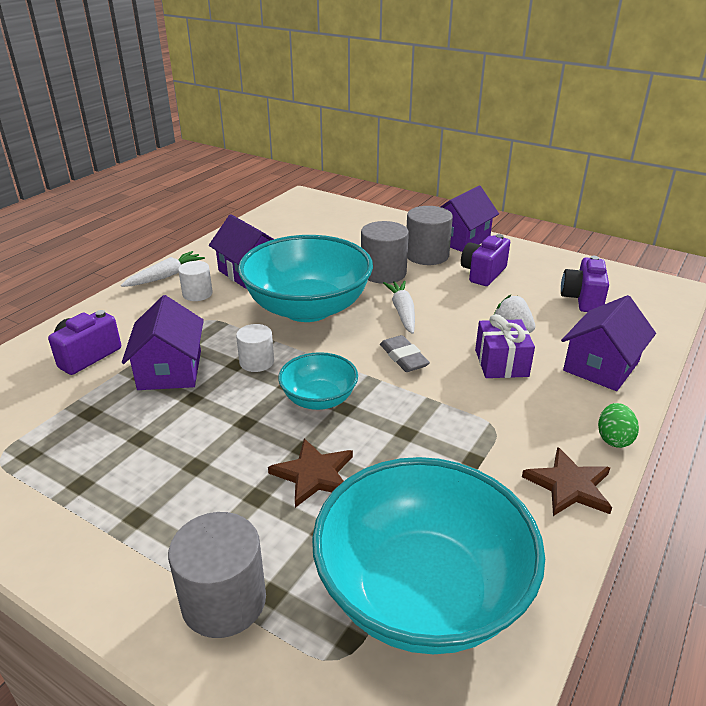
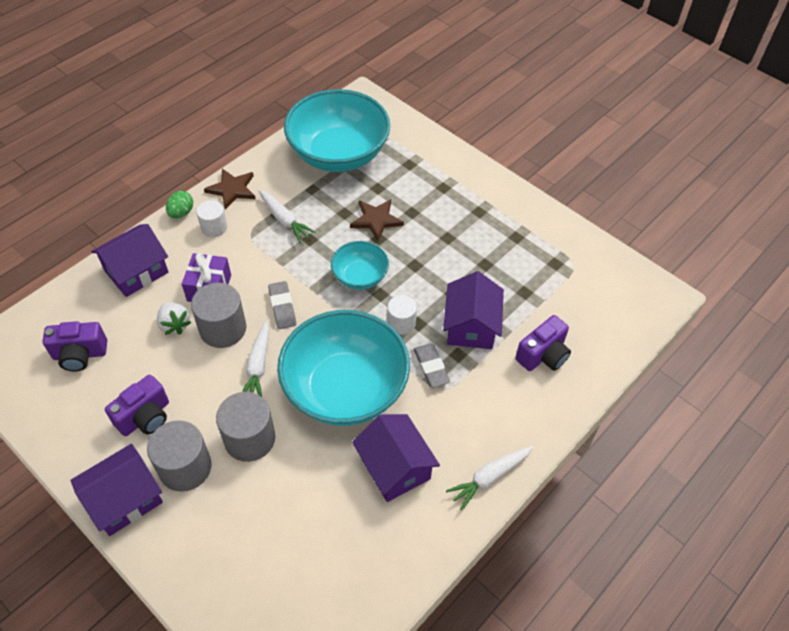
camera: 170 degrees left, 20 degrees up
grey cylinder [168,512,266,638] -> grey cylinder moved to [191,283,246,348]
white cylinder [178,261,213,301] -> white cylinder moved to [196,200,227,237]
purple camera [561,256,609,312] -> purple camera turned 60 degrees clockwise [43,321,107,371]
none -> white carrot [258,190,316,243]
none -> grey eraser [414,343,450,388]

